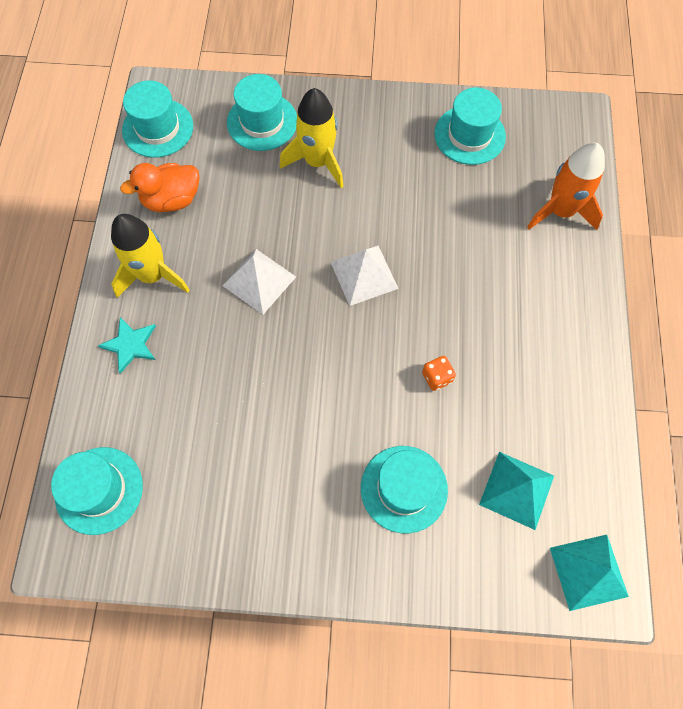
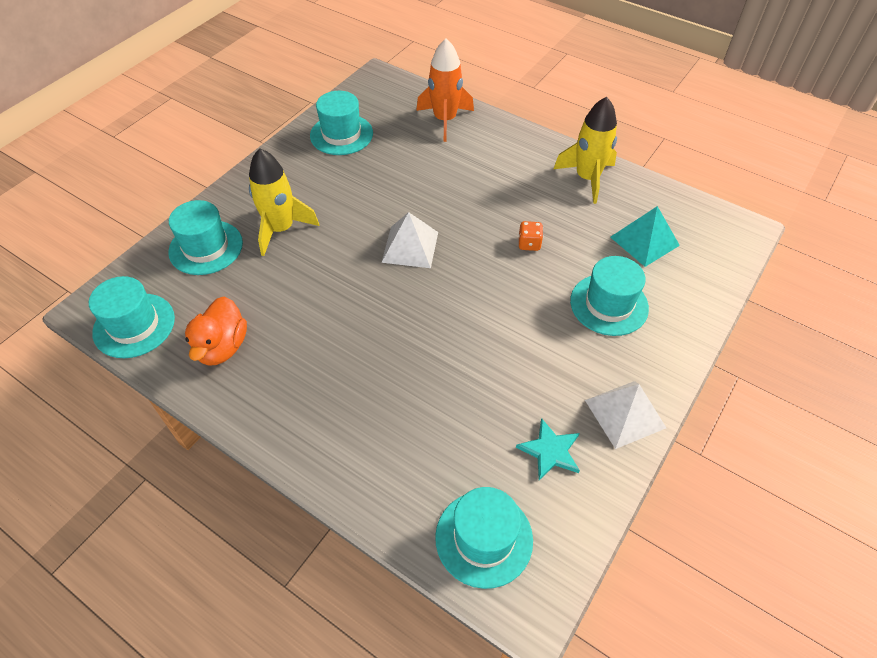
camera: 60 degrees left, 15 degrees down
turquoise star [98,317,156,374] -> turquoise star moved to [516,418,580,480]
yellow rocket [111,214,190,298] -> yellow rocket moved to [554,97,617,204]
white pyramid [223,249,296,315] -> white pyramid moved to [585,381,666,449]
turquoise pyramid [550,535,629,611] -> none

